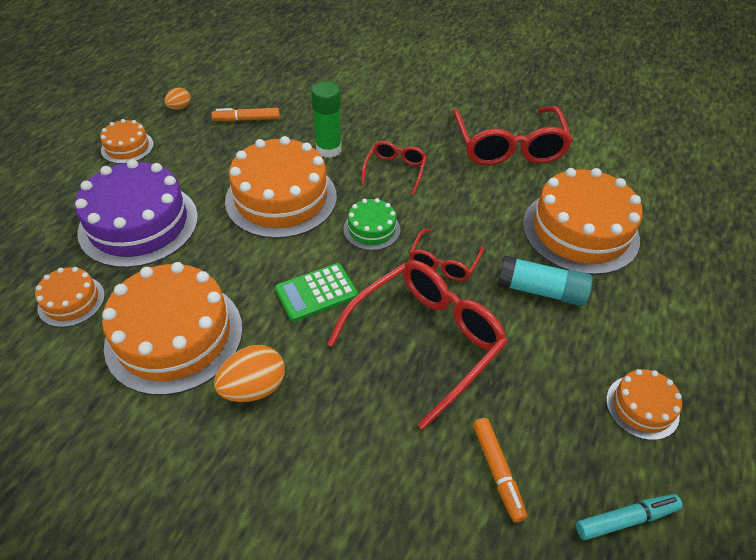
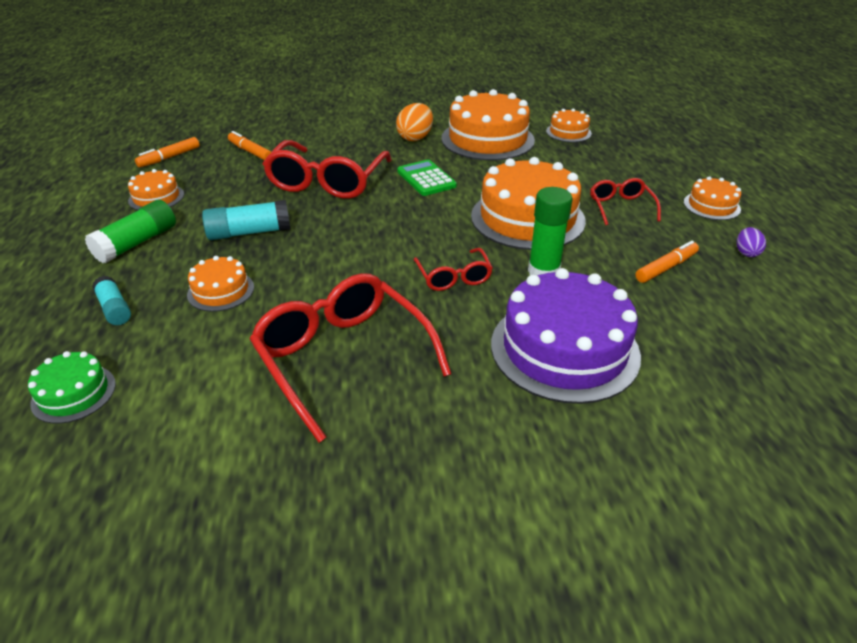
camera: 150 degrees right, 10 degrees down
purple cake [75,159,198,268] -> purple cake moved to [491,268,641,404]
orange egg [164,87,191,110] -> purple egg [737,227,766,257]
green calculator [275,263,358,322] -> green calculator turned 60 degrees counterclockwise [397,160,457,196]
green cake [343,198,400,250] -> green cake moved to [28,351,116,424]
red glasses [409,229,484,281] -> red glasses moved to [590,178,661,225]
orange cake [523,168,643,275] -> orange cake [187,256,254,312], size x0.49
turquoise marker [576,494,683,540] -> orange marker [135,137,200,167]
none -> green glue stick [85,200,176,263]
none -> turquoise glue stick [92,276,131,325]

